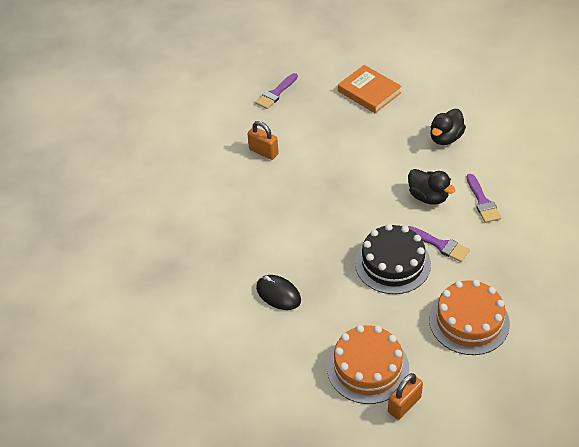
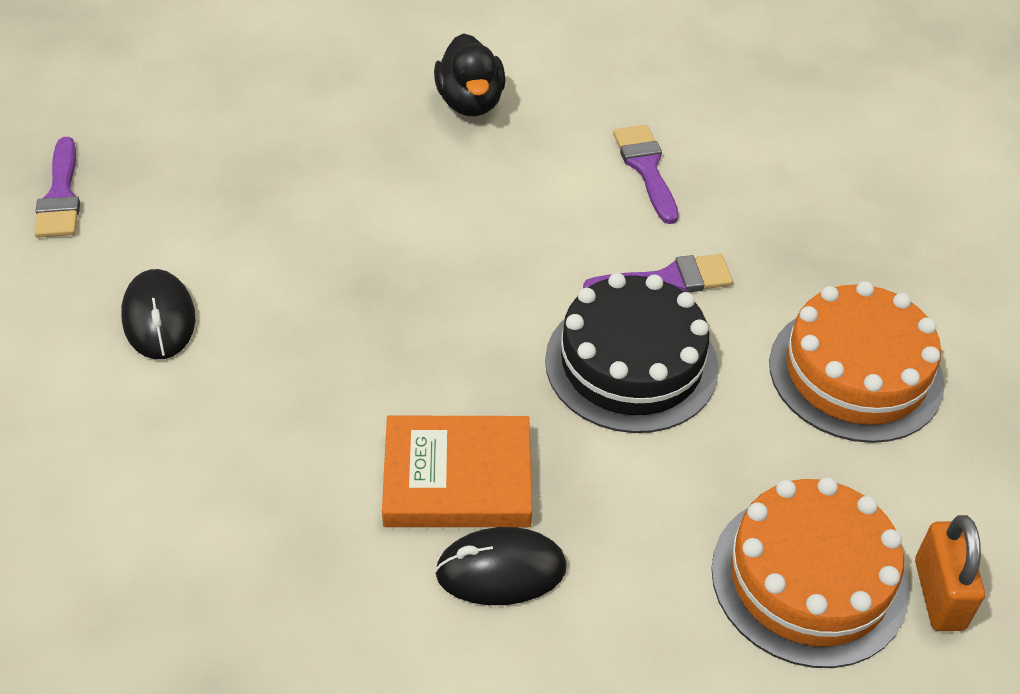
camera: 50 degrees left, 0 degrees up
orange padlock [247,121,279,160] -> black mouse [121,269,195,359]
orange book [338,65,402,113] -> orange book moved to [382,415,532,527]
black duck [408,169,455,205] -> none
purple brush [466,174,501,223] -> purple brush turned 135 degrees counterclockwise [613,125,679,224]

